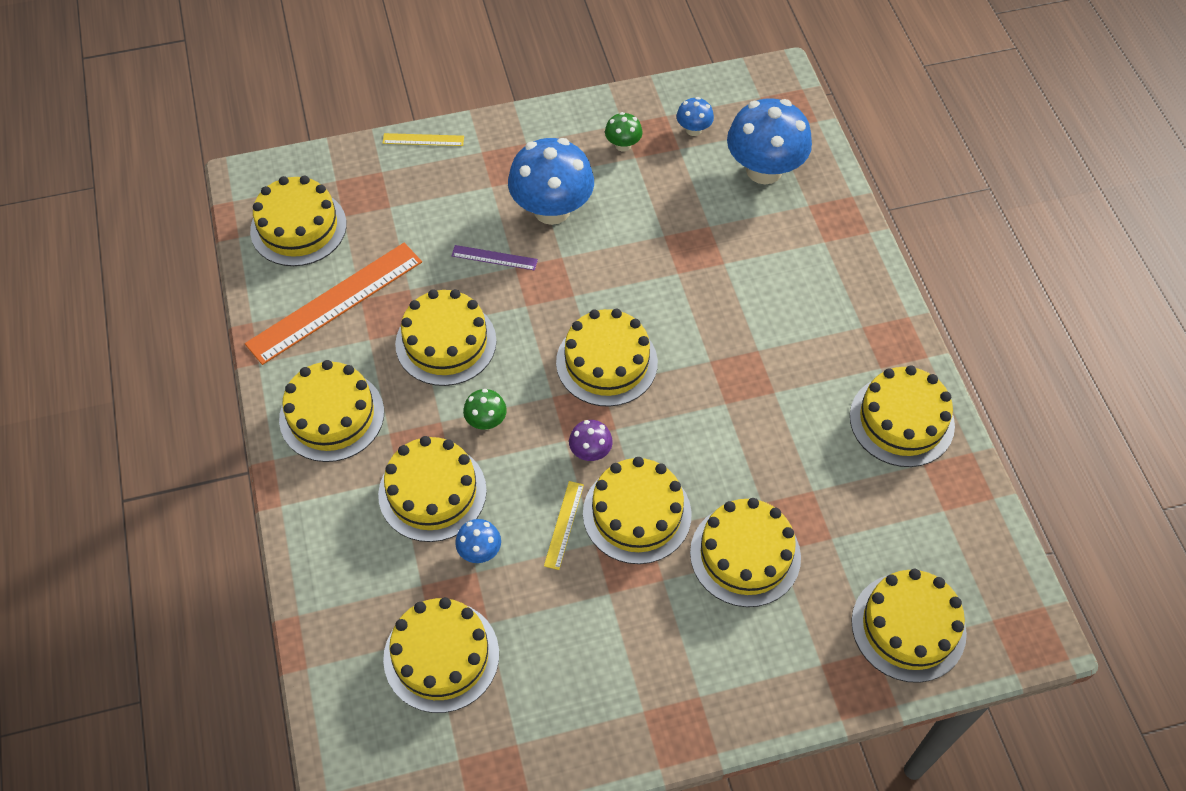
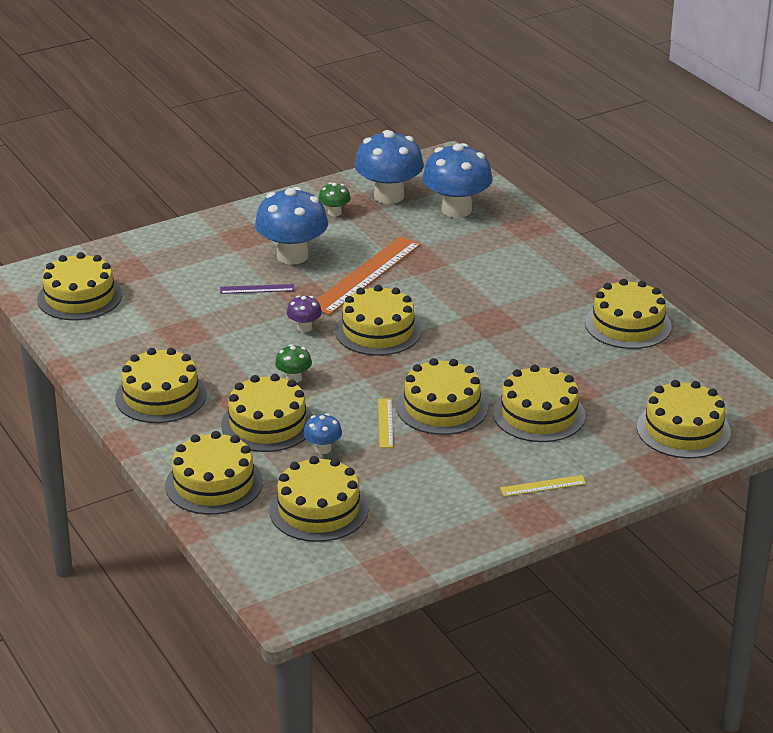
camera: 15 degrees left, 25 degrees down
orange ruler [245,243,422,365] -> orange ruler moved to [316,237,421,315]
yellow ruler [383,133,464,146] -> yellow ruler moved to [500,475,586,497]
yellow cake [395,289,497,386] -> yellow cake moved to [165,431,263,515]
purple mushroom [569,420,613,461] -> purple mushroom moved to [287,295,322,332]
blue mushroom [677,97,714,136] -> blue mushroom [354,130,424,204], size x2.18

